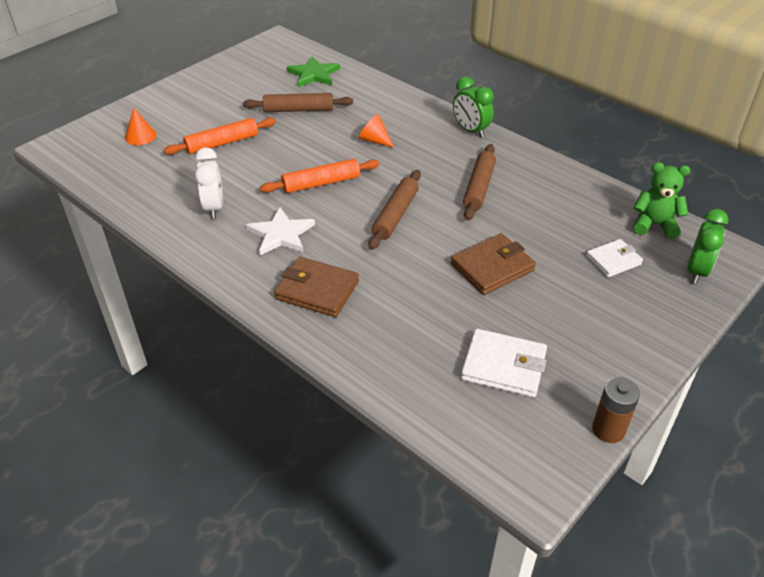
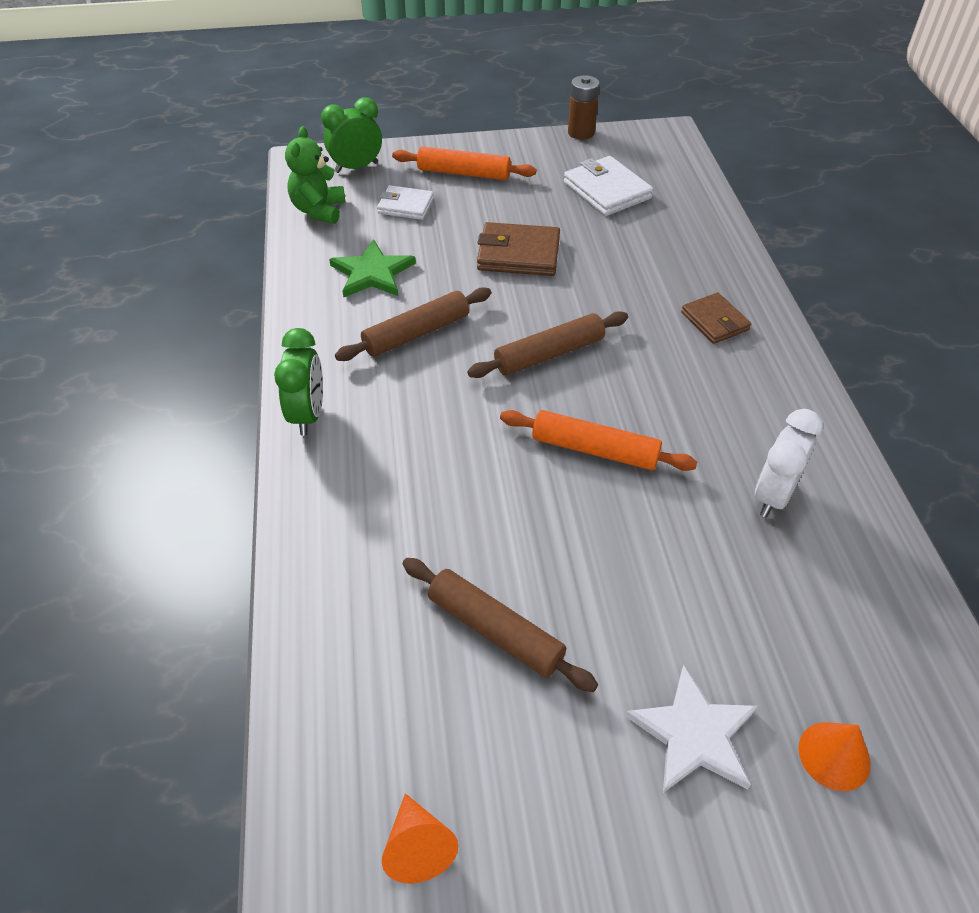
camera: 140 degrees left, 5 degrees up
orange rolling pin [164,118,276,155] -> orange rolling pin moved to [392,146,537,180]
white star [246,207,315,255] -> white star moved to [625,665,758,793]
brown wallet [274,257,359,317] -> brown wallet [681,292,751,344], size x0.66
green star [286,56,340,87] -> green star moved to [329,239,416,297]
orange cone [359,114,394,148] -> orange cone moved to [382,793,458,883]
green teddy bear [633,162,690,239] -> green teddy bear turned 45 degrees clockwise [285,126,345,224]

